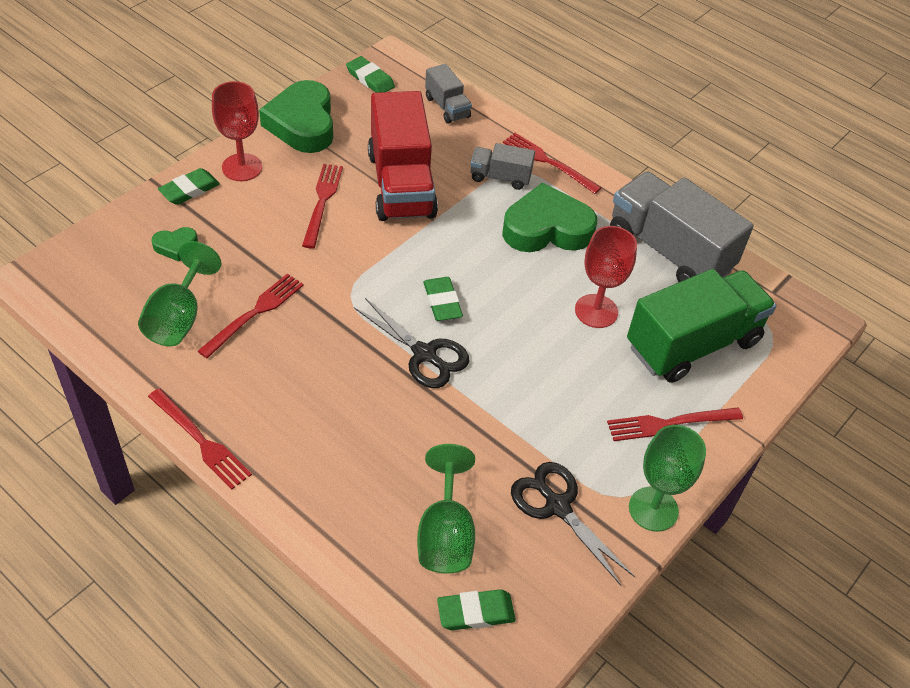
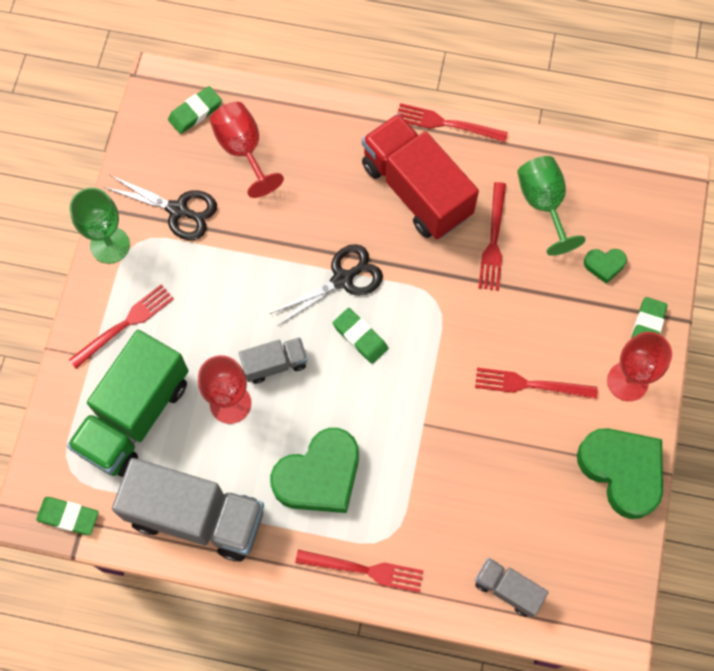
camera: 155 degrees right, 20 degrees up
green heart [151,227,198,262] -> green heart turned 135 degrees counterclockwise [584,249,627,284]
red fork [302,164,343,249] -> red fork turned 120 degrees clockwise [475,368,598,399]
green eraser [346,56,395,93] -> green eraser moved to [36,497,99,535]
black scissors [354,298,470,388] -> black scissors turned 135 degrees clockwise [270,244,383,326]
red truck [368,91,438,221] -> red truck moved to [362,113,479,239]
green goblet [417,444,475,573] -> red goblet [210,102,284,198]
grey truck [470,143,535,190] -> grey truck moved to [239,337,307,384]

